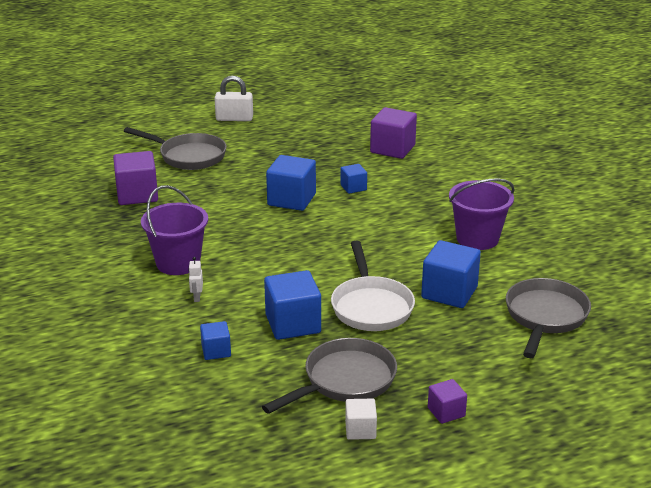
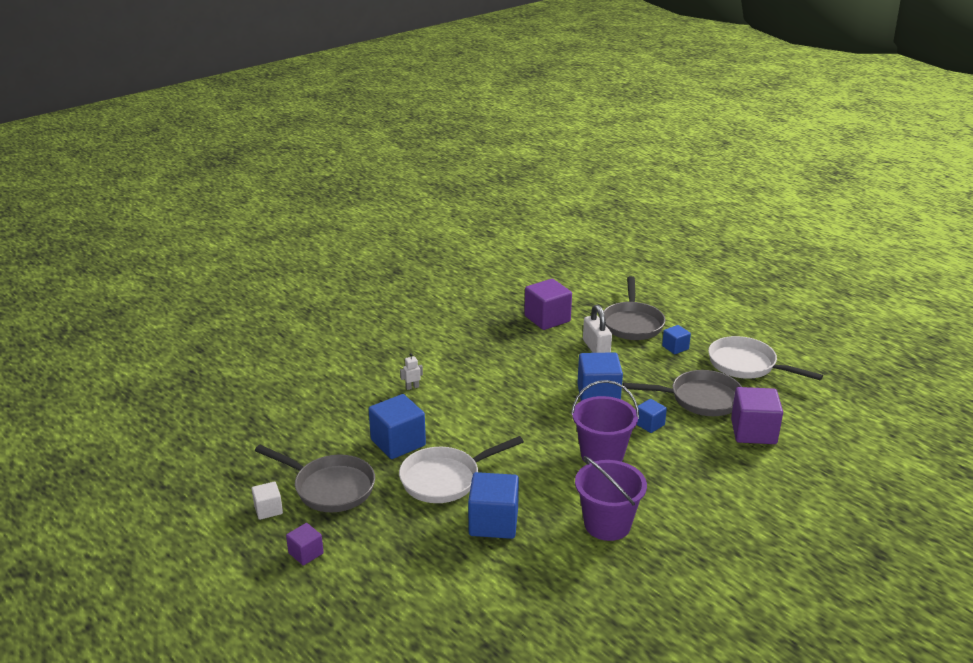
camera: 70 degrees right, 0 degrees up
purple bucket [141,185,208,275] -> purple bucket moved to [571,380,639,463]
blue cube [200,321,231,360] -> blue cube moved to [662,325,691,354]
white padlock [214,75,253,121] -> white padlock moved to [583,305,612,353]
grey pan [506,278,591,358] -> grey pan moved to [623,370,742,416]
none -> white pan [708,336,823,380]

